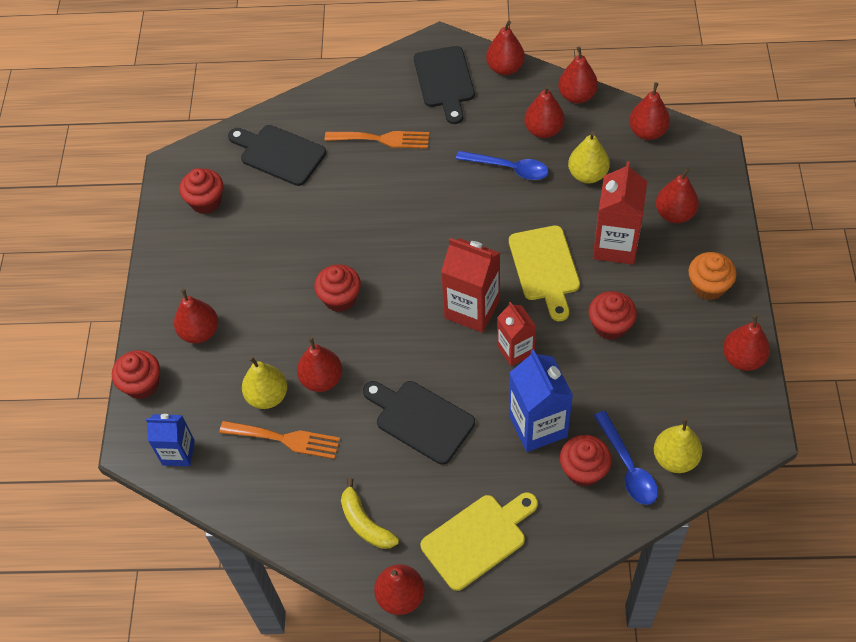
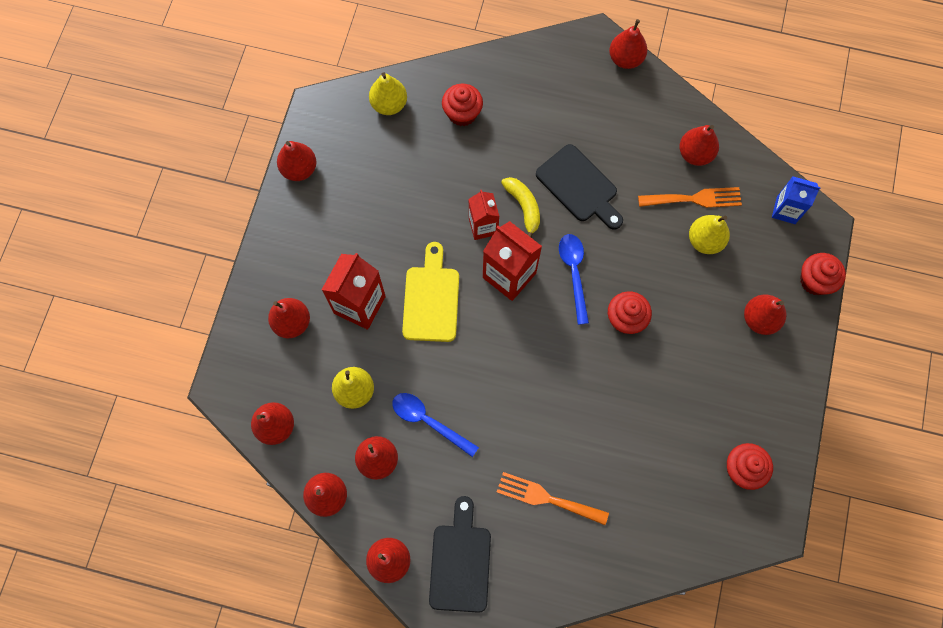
camera: 170 degrees left, 15 degrees up
orange fork [219,421,340,459] -> orange fork turned 150 degrees clockwise [638,187,742,208]
black cutting board [228,125,326,186] -> none
red pear [297,337,342,392] -> red pear moved to [679,125,719,166]
yellow banana [341,478,399,549] -> yellow banana moved to [501,177,540,238]
yellow cutting board [421,492,538,591] -> none
blue carton [509,349,573,452] -> none
red cupcake [588,291,637,340] -> none
blue spoon [594,411,658,505] -> blue spoon moved to [559,234,589,325]
orange cupcake [688,252,737,300] -> none

